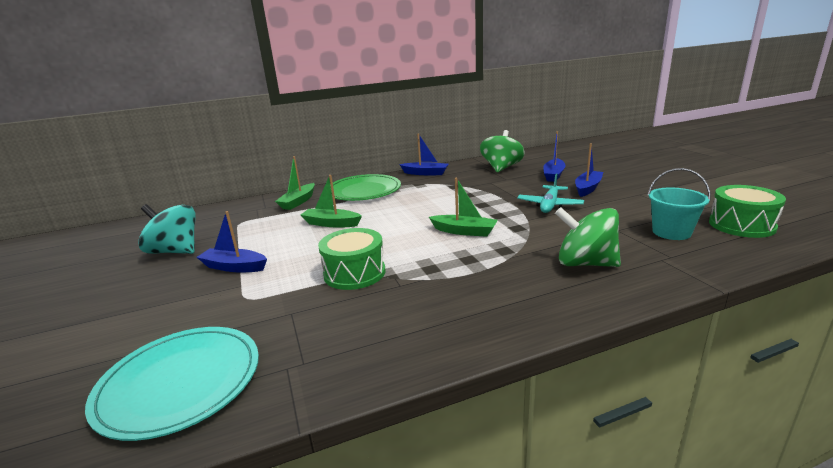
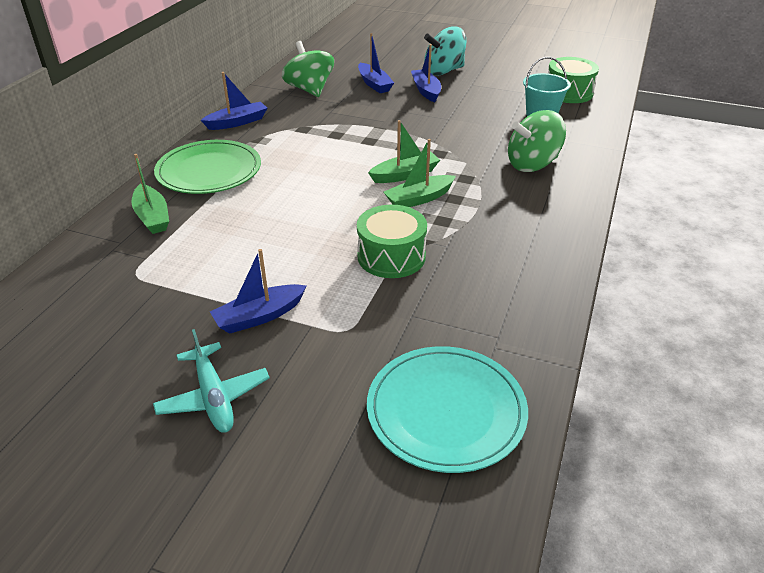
camera: 50 degrees left, 15 degrees up
turquoise spinning top [138,204,196,254] -> turquoise spinning top moved to [424,26,467,76]
green boat [301,175,362,228] -> green boat moved to [384,139,456,207]
turquoise plane [517,173,584,213] -> turquoise plane moved to [153,329,270,433]

